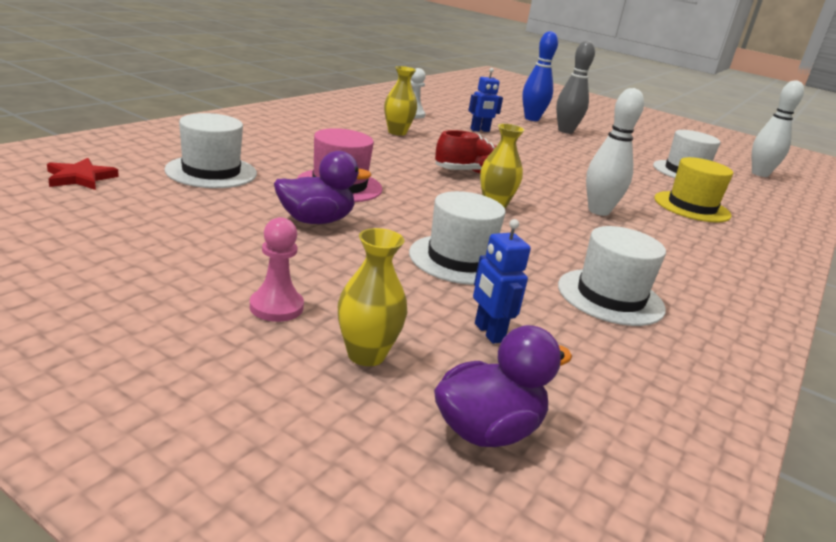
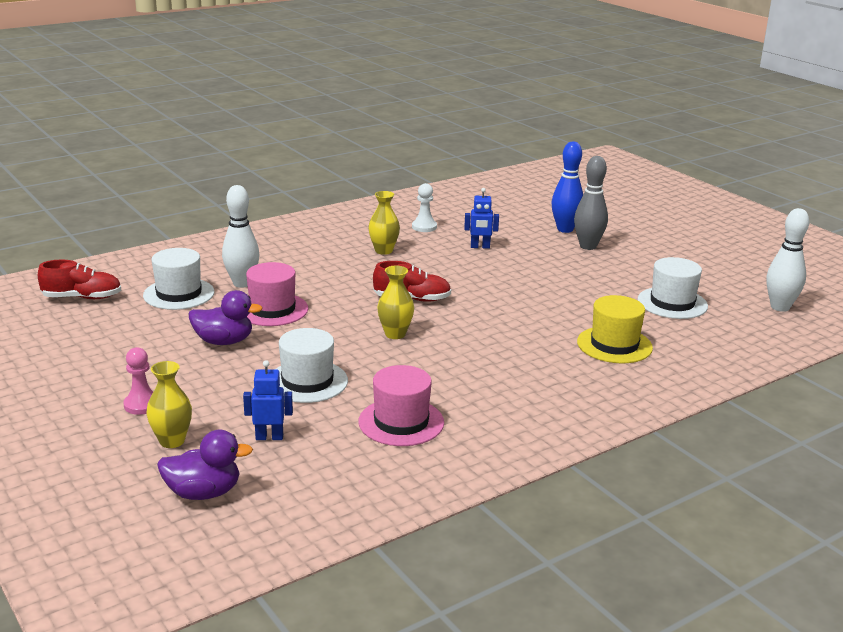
camera: 25 degrees right, 0 degrees up
red star [47,158,119,190] -> red shoe [38,260,121,299]
blue robot [473,219,531,344] -> blue robot turned 90 degrees clockwise [243,360,293,440]
white hat [558,226,666,326] -> pink hat [358,365,444,446]
white bowling pin [586,88,644,216] -> white bowling pin moved to [222,185,259,288]

